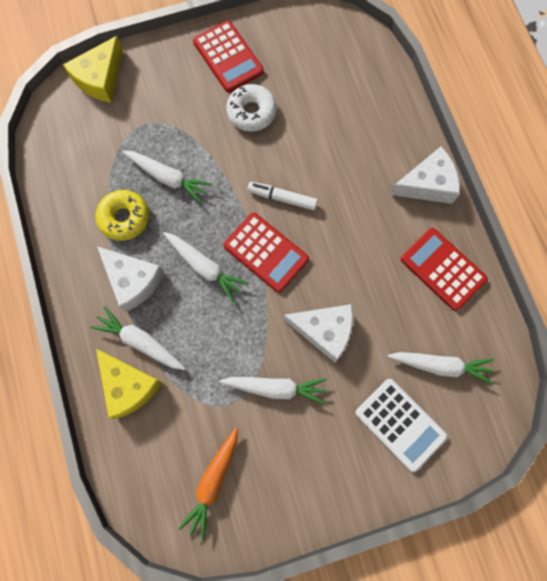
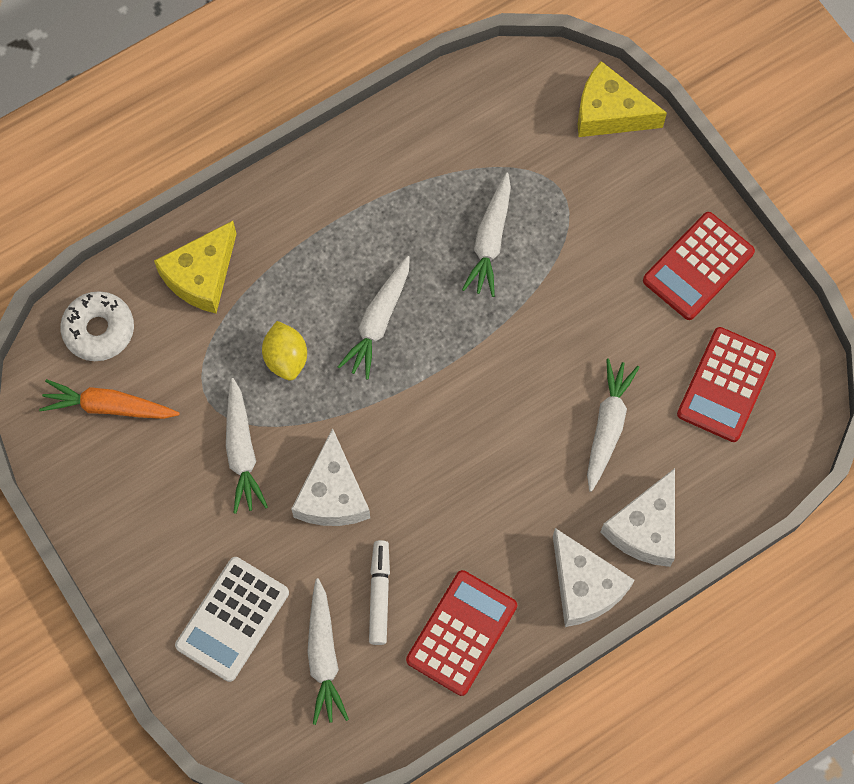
camera: 75 degrees right, 5 degrees down
white carrot [90,306,185,370] -> white carrot moved to [587,358,640,492]
yellow donut [96,190,149,241] -> none
white cheese [97,246,165,312] -> white cheese moved to [600,468,675,567]
red calculator [224,213,309,293] -> red calculator moved to [677,327,776,442]
white donut [226,84,277,132] -> white donut moved to [60,291,134,361]
white marker [247,182,318,210] -> white marker moved to [369,540,390,645]
none -> yellow lemon [262,321,307,381]

